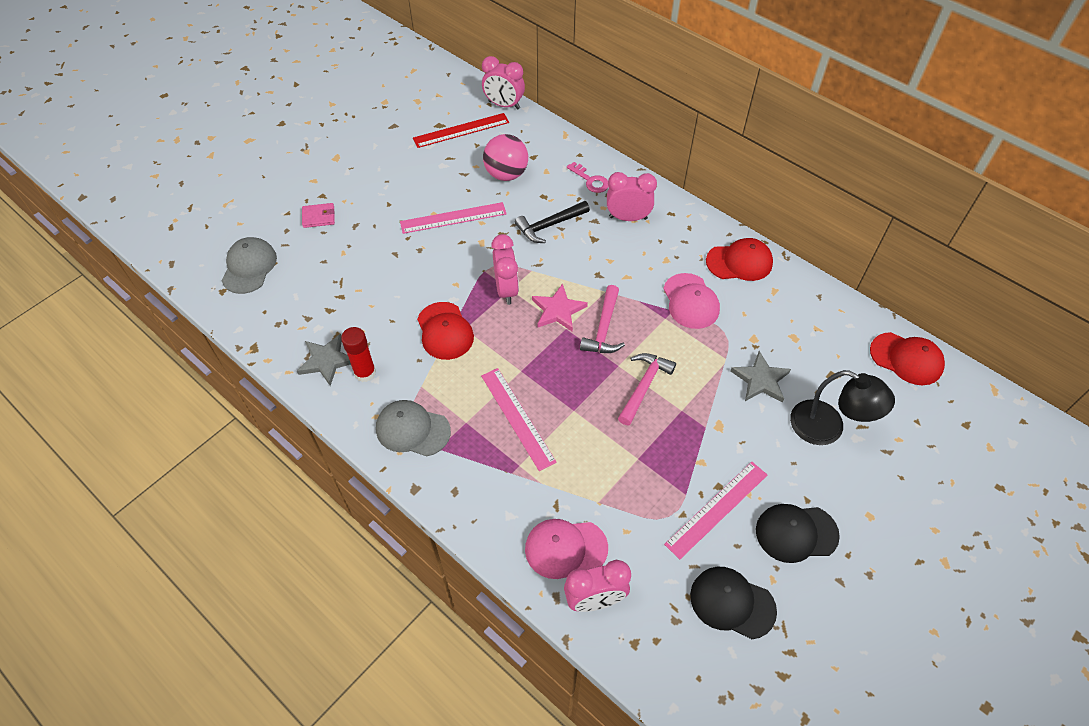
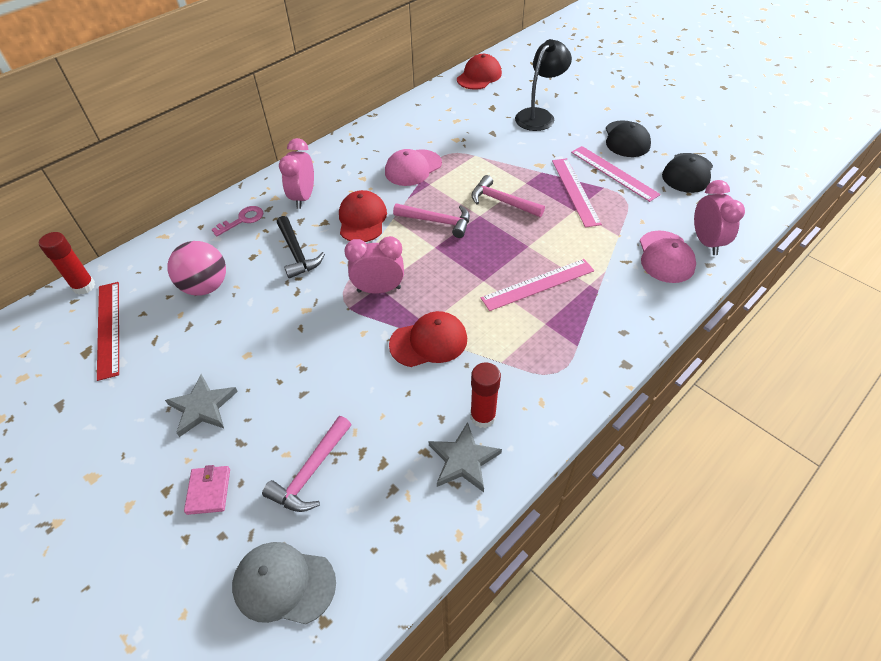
camera: 85 degrees left, 5 degrees down
grey cap [376,400,451,457] -> none
pink ruler [400,202,507,234] -> pink ruler moved to [552,158,602,228]
pink clock [482,56,525,110] -> red glue stick [39,232,95,295]
pink star [532,284,588,332] -> none
pink cap [663,273,720,329] -> pink cap turned 150 degrees clockwise [385,149,442,186]
red cap [706,238,773,281] -> red cap moved to [339,190,387,242]
grey star [730,351,791,402] -> grey star moved to [165,374,238,437]
none -> pink hammer [262,416,352,512]

